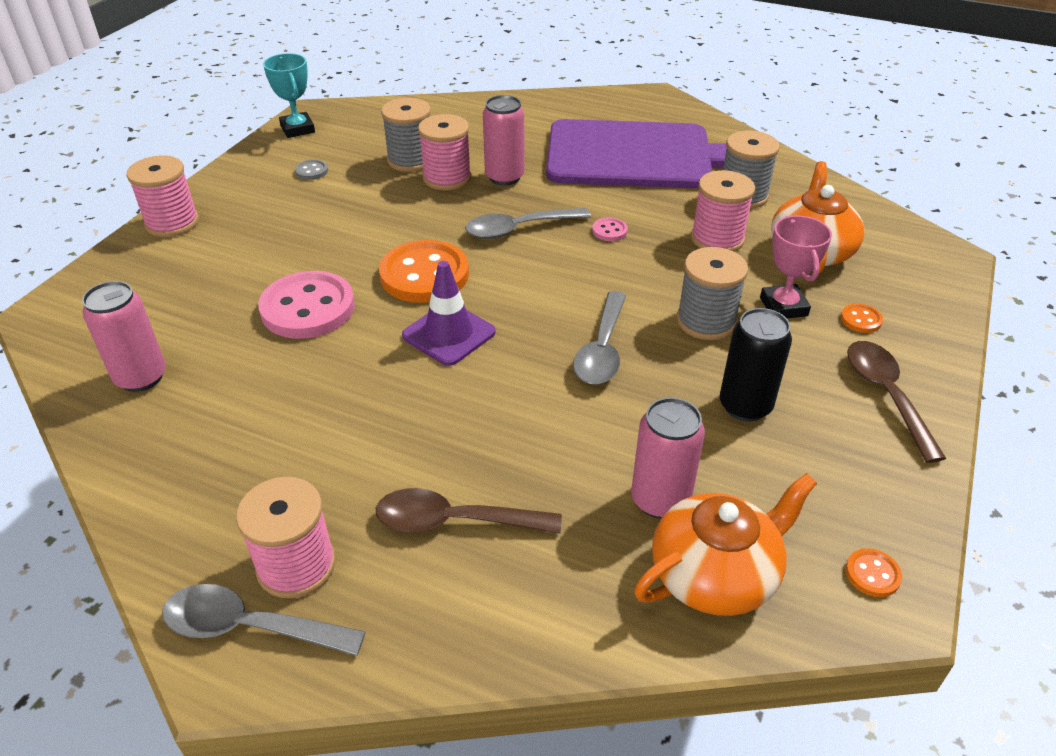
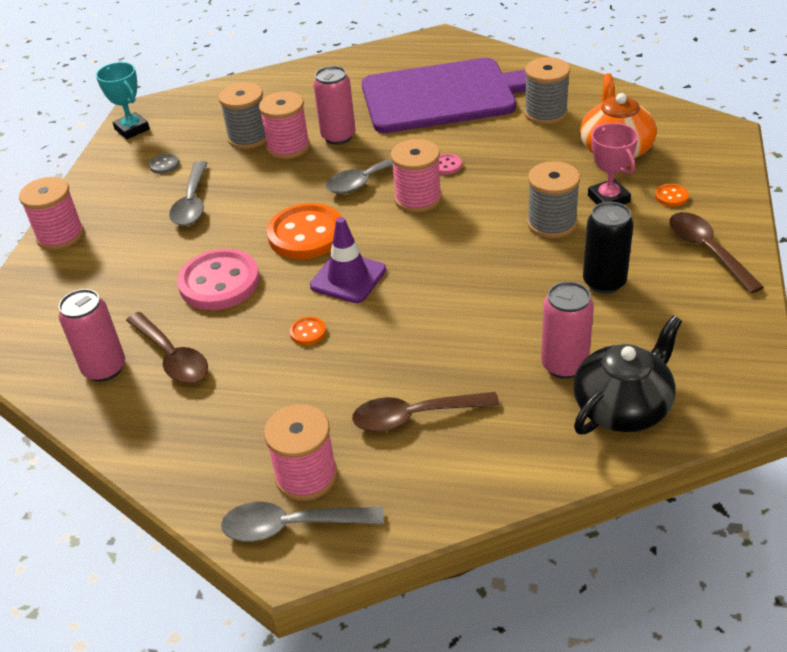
camera: 10 degrees left, 0 degrees up
grey spoon [573,291,627,384] -> grey spoon moved to [169,161,208,226]
orange teapot [634,473,817,616] -> black teapot [573,316,682,435]
pink spool [691,170,755,252] -> pink spool moved to [391,139,442,213]
orange button [845,548,902,597] -> orange button moved to [290,317,326,345]
none -> brown spoon [126,312,208,383]

